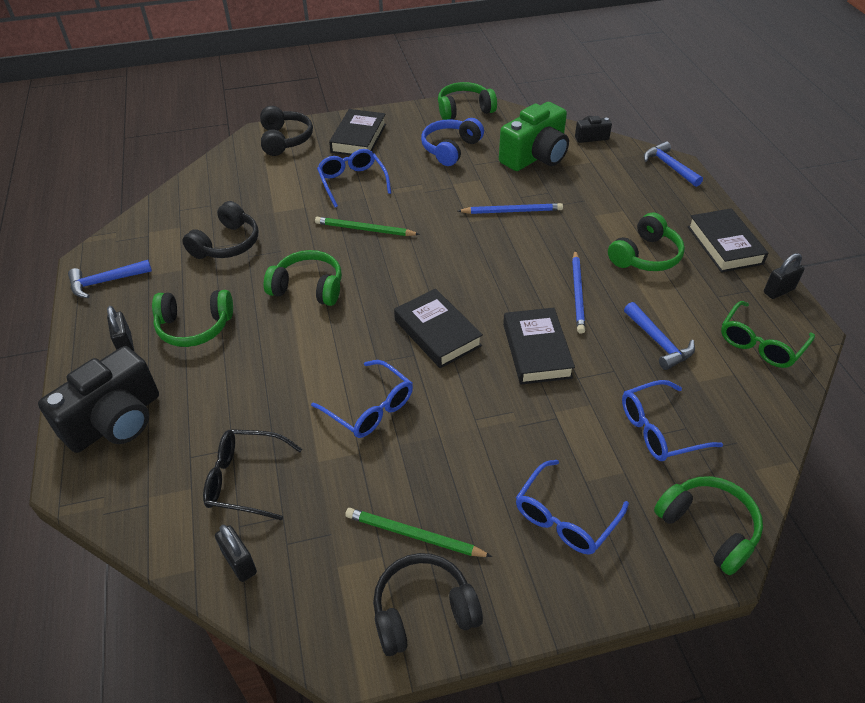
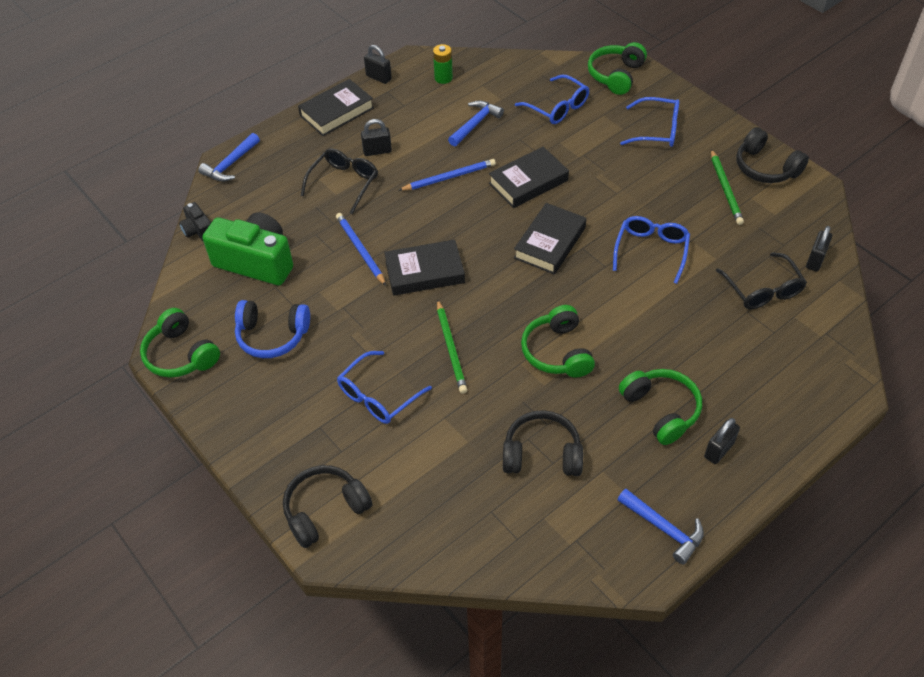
camera: 115 degrees left, 5 degrees up
black camera [38,346,159,453] -> none
black book [329,109,386,155] -> black book moved to [384,240,465,296]
green headphones [608,212,685,271] -> black padlock [361,119,392,156]
green glasses [721,301,815,368] -> green battery [433,44,453,84]
none -> black glasses [301,149,378,214]

